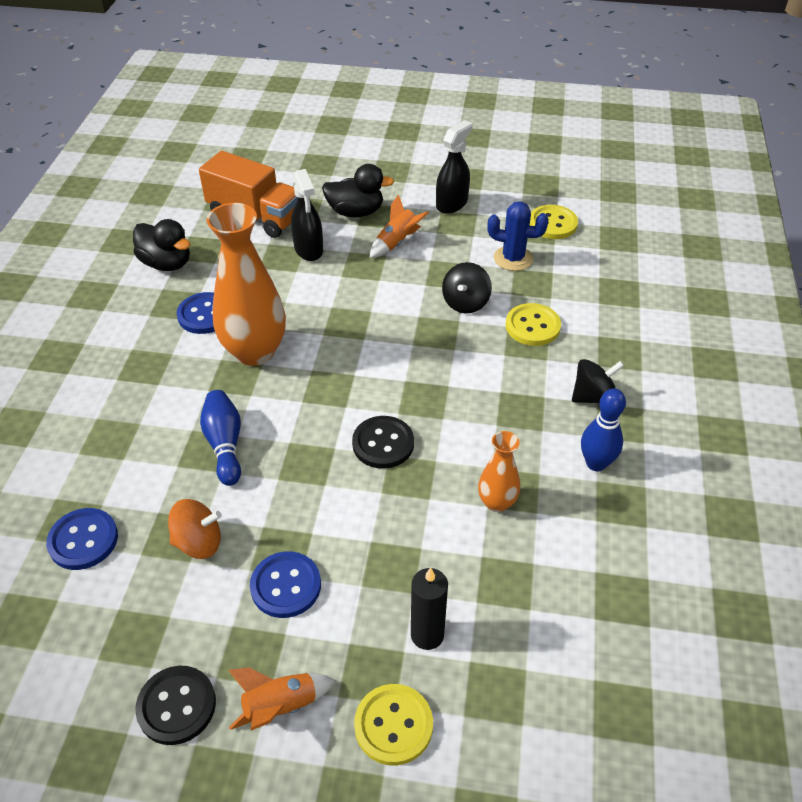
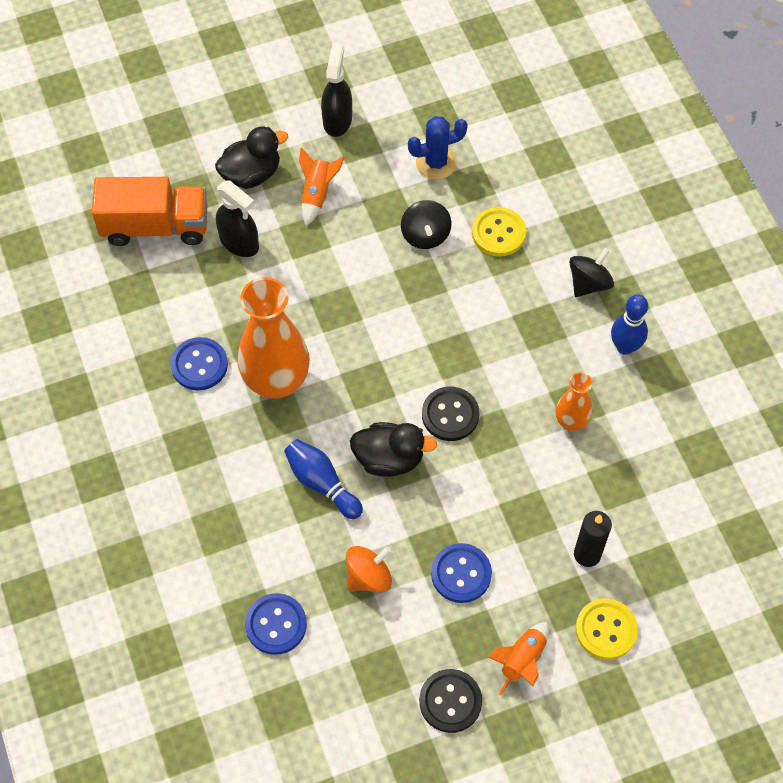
camera: 30 degrees left, 15 degrees up
black duck [133,219,191,271] -> black duck moved to [350,422,437,477]
yellow button [529,205,578,239] -> none

